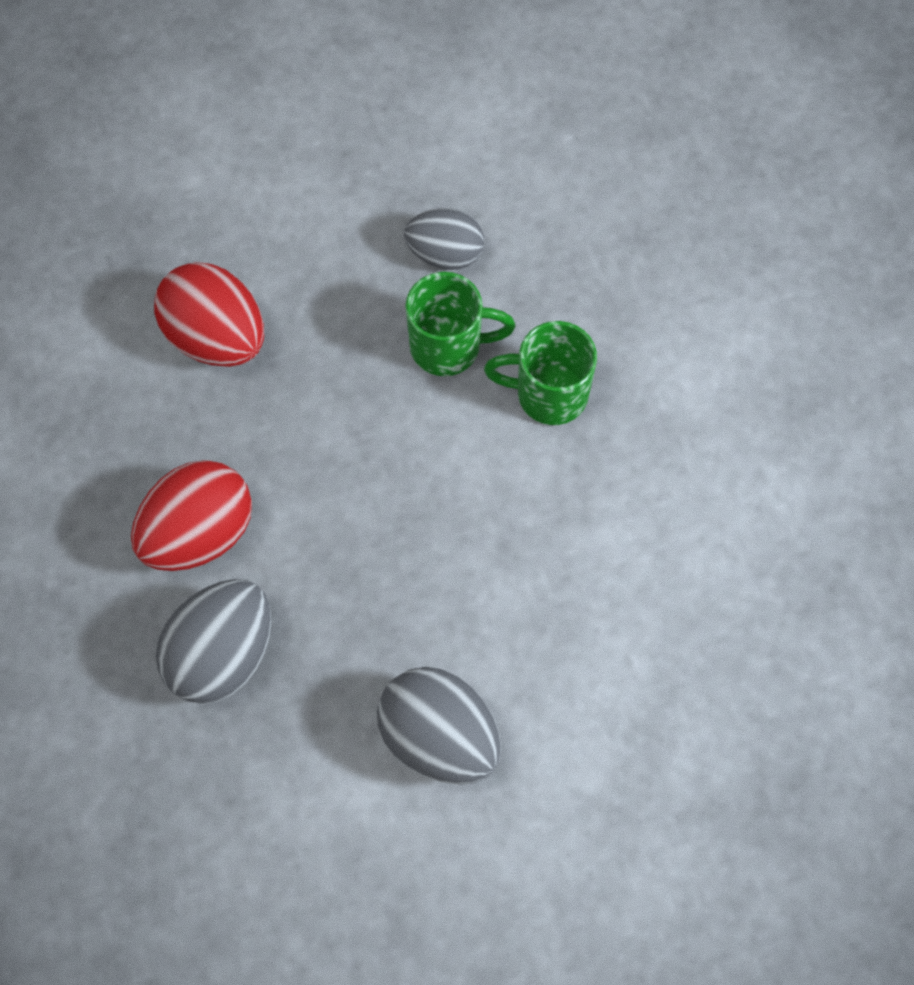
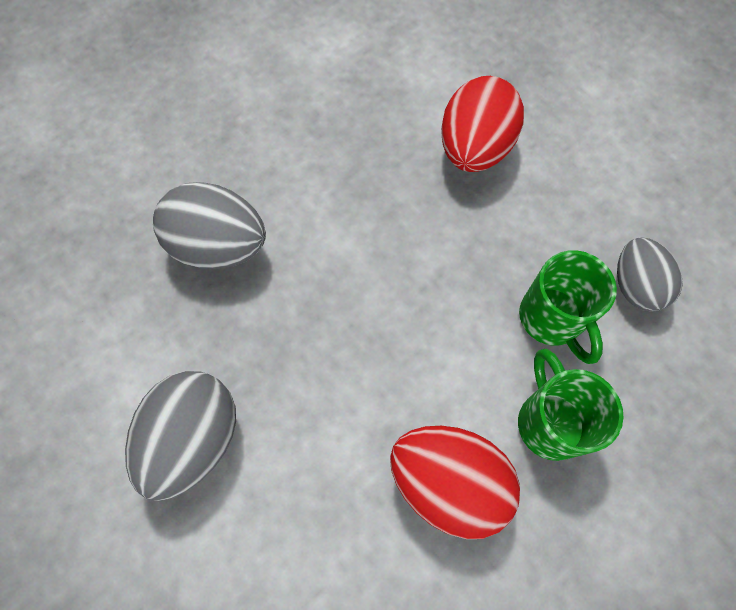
camera: 70 degrees right, 0 degrees up
red egg [131,460,252,571] -> red egg moved to [390,426,520,539]

